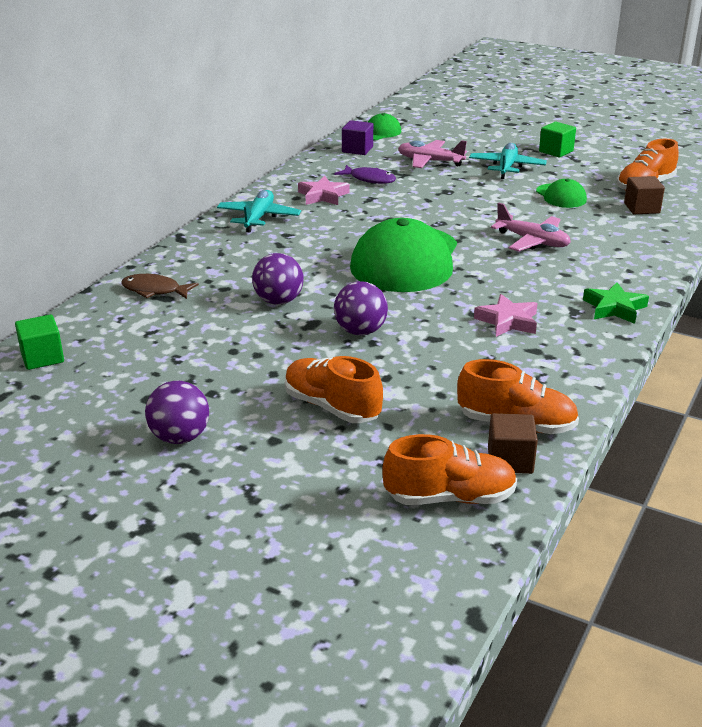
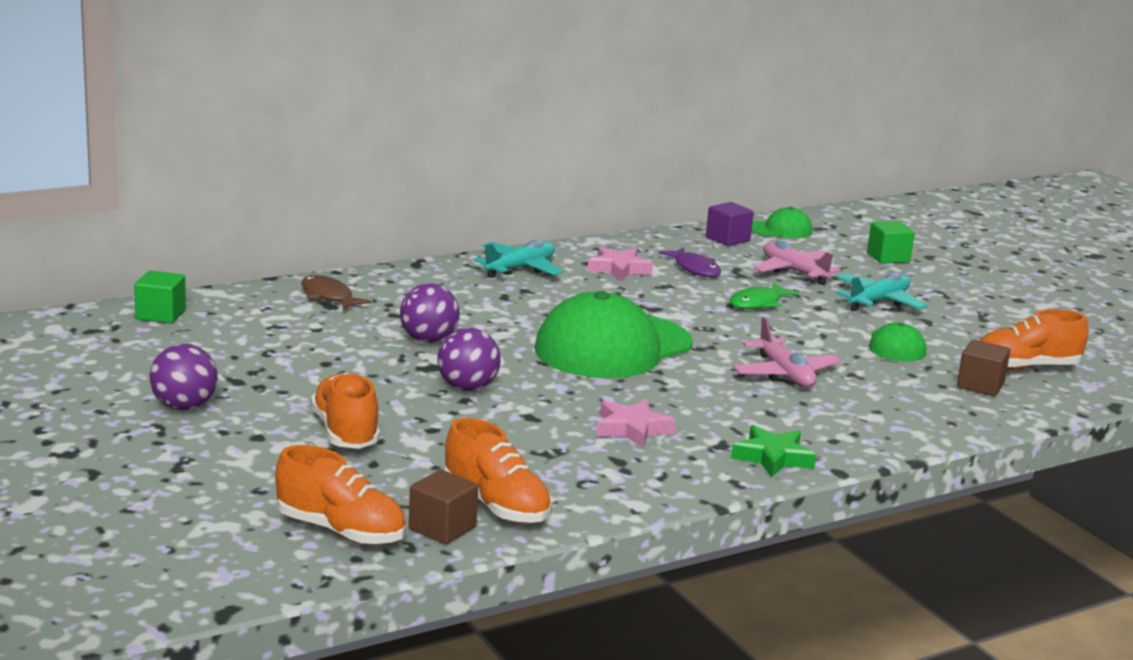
camera: 30 degrees right, 10 degrees down
green cube [539,122,576,158] -> green cube moved to [867,221,915,263]
none -> green fish [730,283,799,309]

